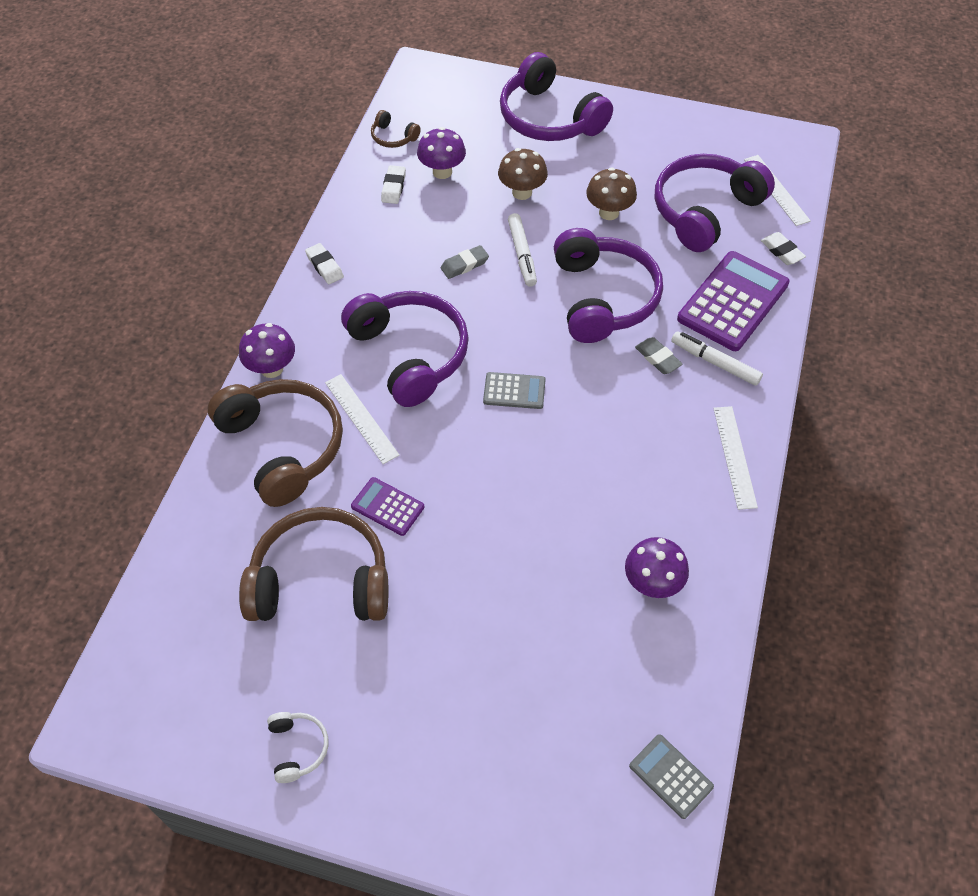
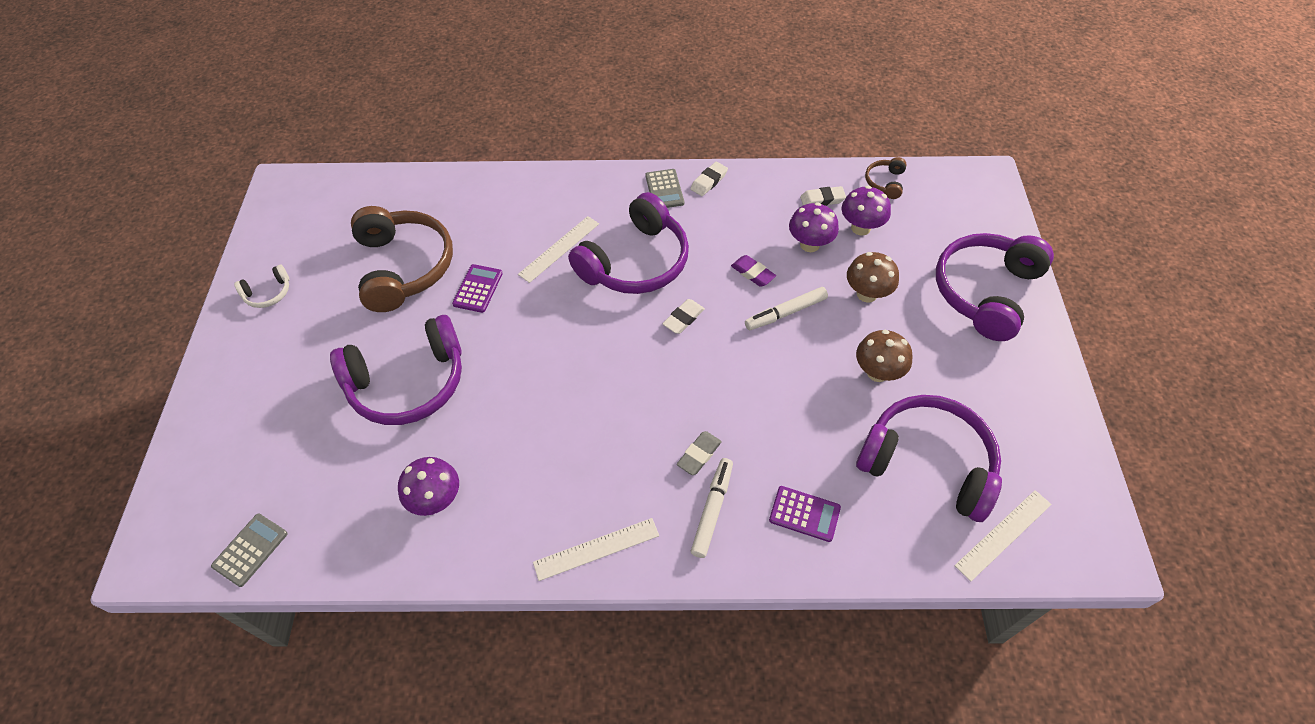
camera: 75 degrees right, 0 degrees up
brown headphones [208,379,343,507] -> none
purple mushroom [239,323,295,378] -> purple mushroom moved to [789,202,839,252]
grey eraser [440,245,489,279] -> purple eraser [731,255,776,287]
grey calculator [483,372,546,409] -> grey calculator moved to [645,169,684,208]
purple headphones [554,228,663,343] -> purple headphones moved to [330,315,462,425]
purple calculator [677,251,790,351] -> purple calculator [769,486,841,542], size x0.51
white eraser [761,232,806,265] -> white eraser moved to [662,299,705,334]

